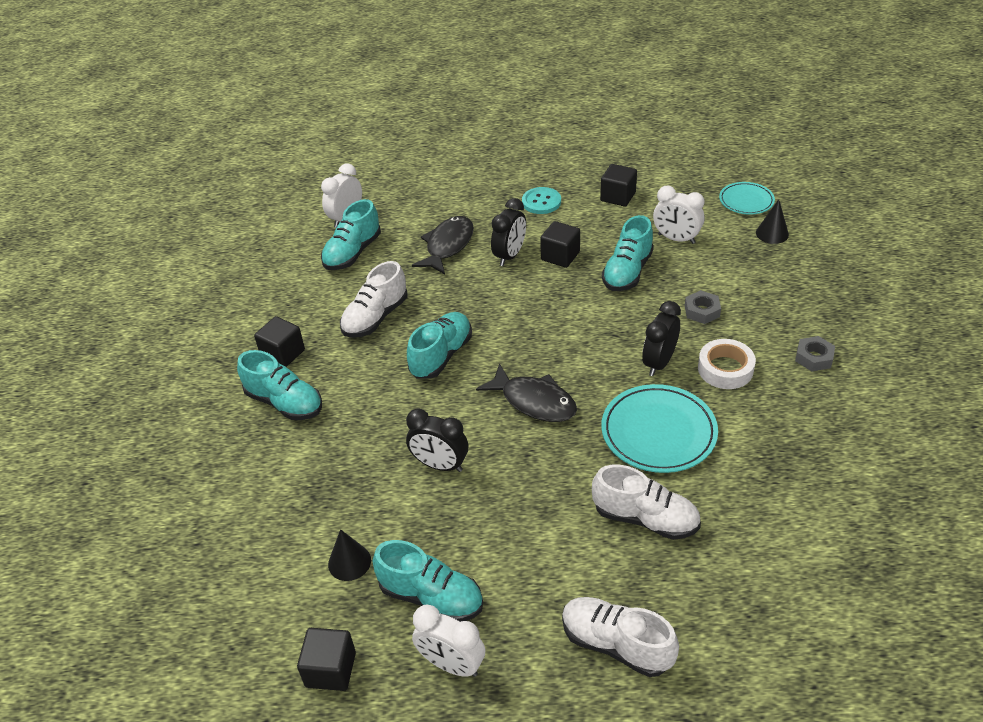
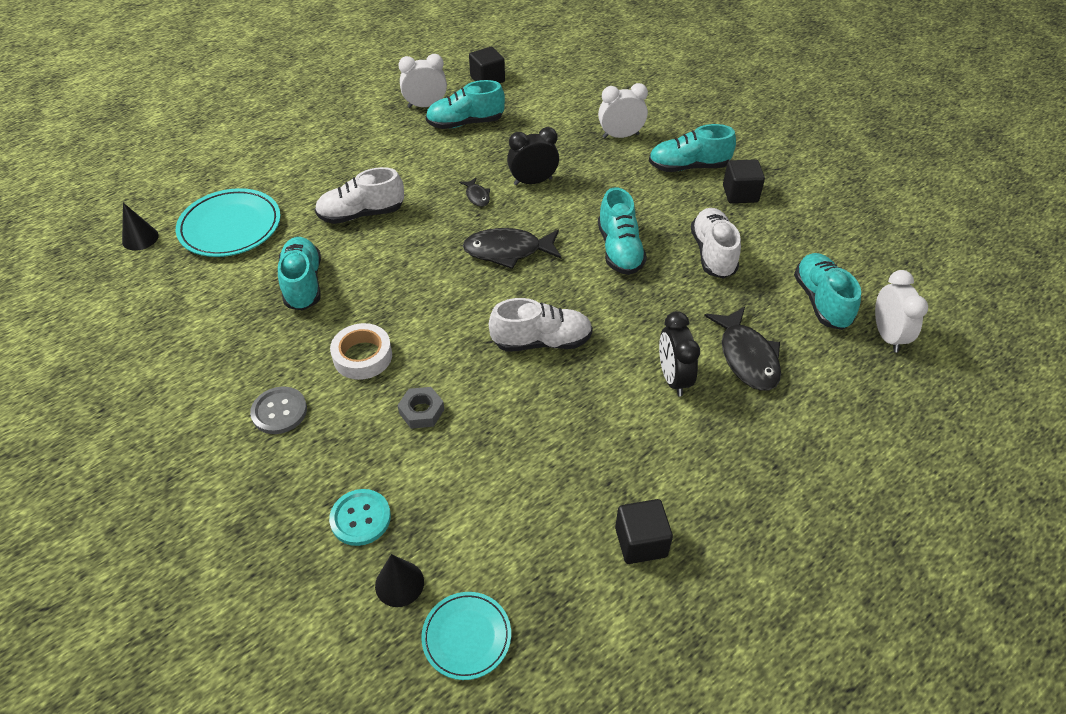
camera: 140 degrees right, 5 degrees up
black cone [328,529,371,581] -> black cone moved to [122,203,159,251]
turquoise button [522,187,561,214] -> turquoise button moved to [329,489,391,546]
black cube [540,221,580,268] -> none
white shoe [562,597,679,677] -> white shoe moved to [489,298,593,352]
turquoise plate [601,384,718,473] -> turquoise plate moved to [176,188,281,257]
turquoise shoe [602,215,654,291] -> turquoise shoe moved to [278,237,321,311]
black clock [642,301,681,376] -> none
white clock [653,186,705,244] -> white clock moved to [598,83,648,138]
grey nut [795,336,835,371] -> grey button [250,387,307,434]
none -> black fish [459,178,490,207]

